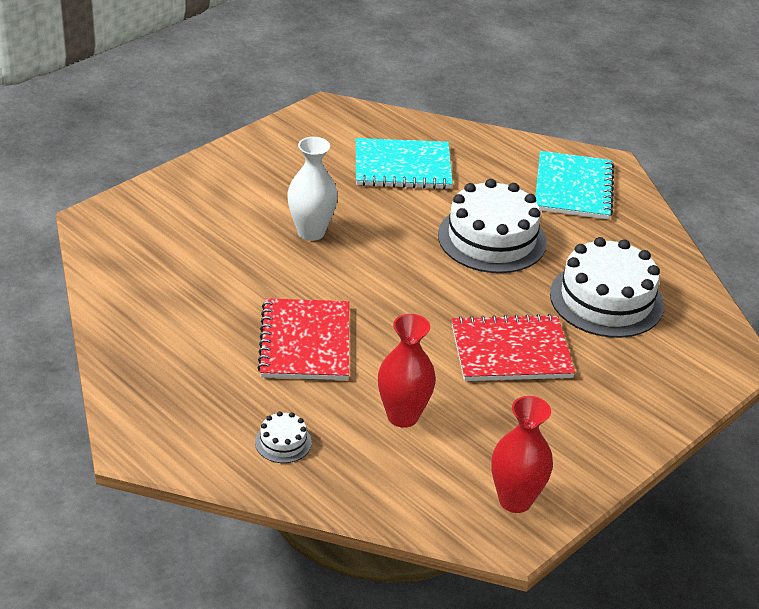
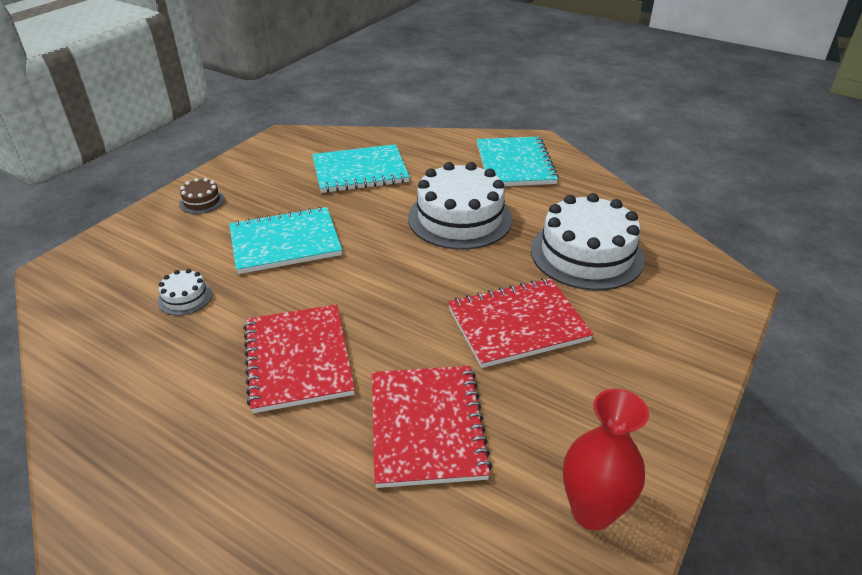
camera: 10 degrees left, 0 degrees up
white cake [255,411,312,463] -> white cake moved to [158,269,212,316]
white vase [287,137,338,241] -> turquoise notebook [229,207,342,274]
red vase [378,314,436,428] -> red notebook [372,366,492,488]
none -> brown cake [179,178,225,214]

